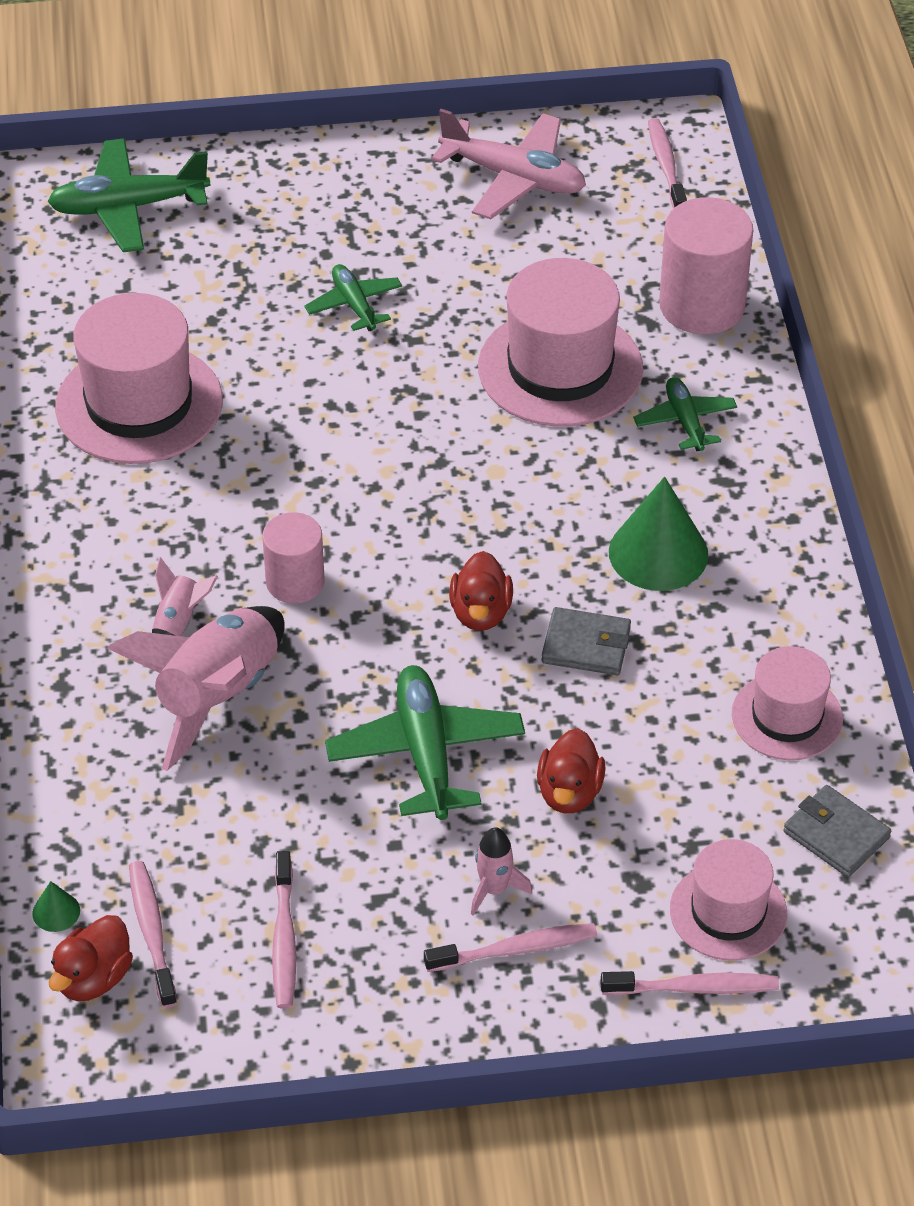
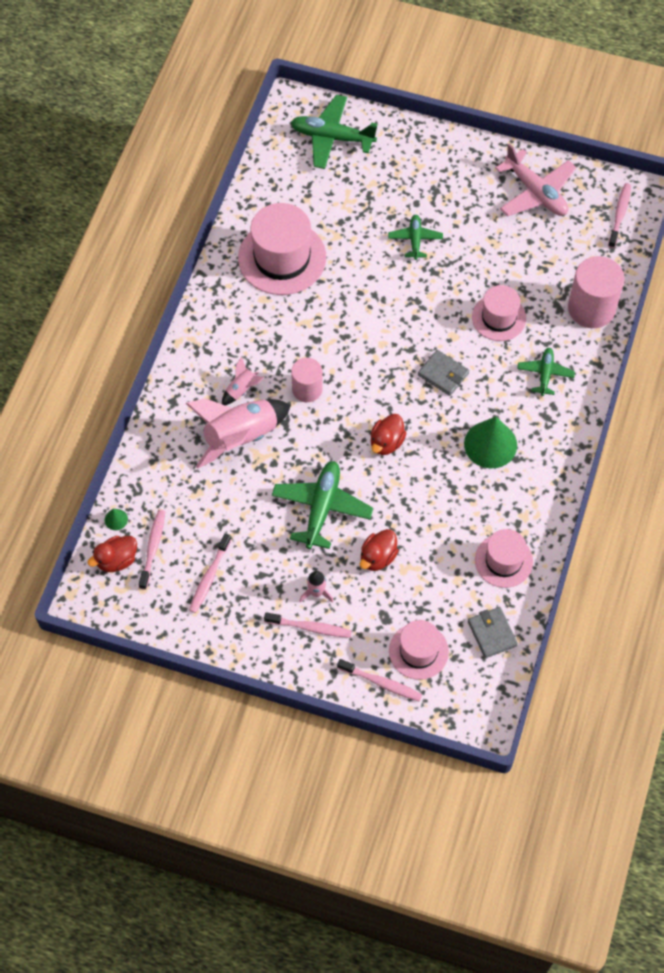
camera: 25 degrees right, 15 degrees up
pink hat [478,258,643,427] -> pink hat [472,285,526,341], size x0.60
grey wallet [541,607,631,675] -> grey wallet moved to [418,350,469,396]

